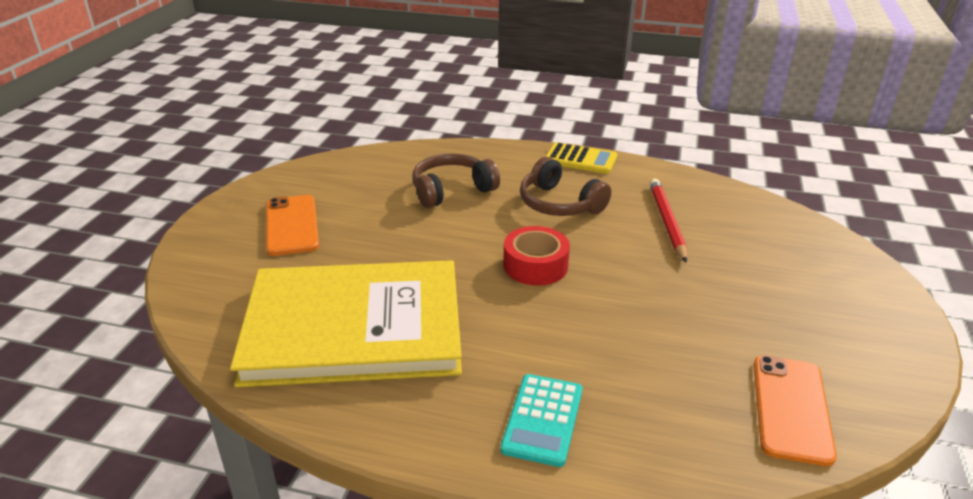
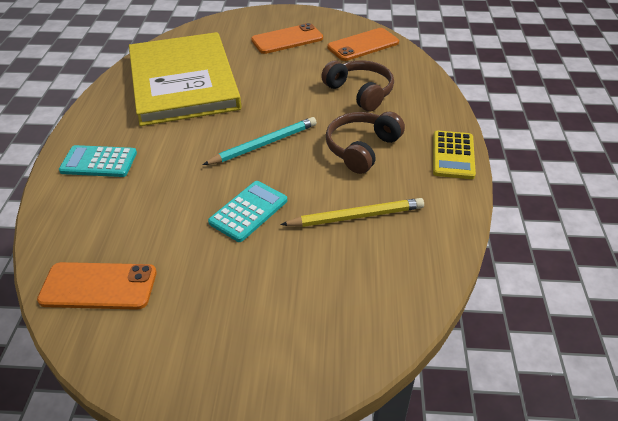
camera: 80 degrees right, 10 degrees up
red tape [503,226,570,286] -> turquoise pencil [203,117,317,165]
red pencil [650,178,687,263] -> yellow pencil [280,198,424,227]
none -> turquoise calculator [208,181,287,242]
none -> orange phone [327,28,399,61]

